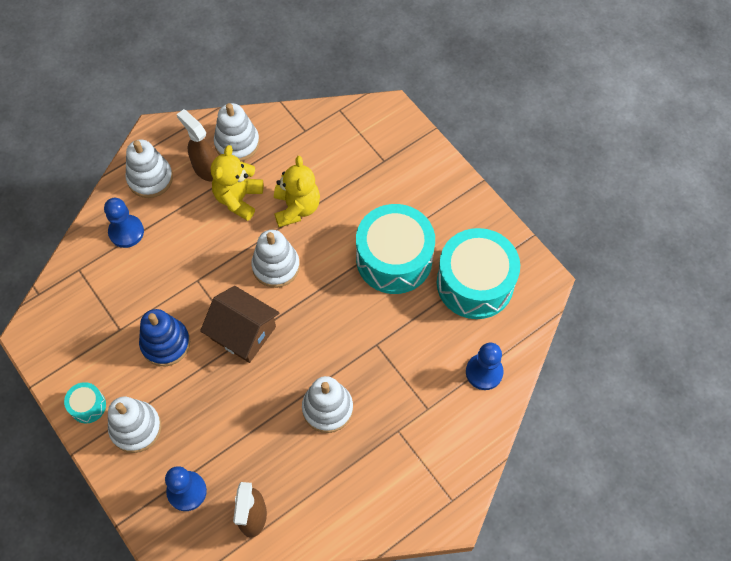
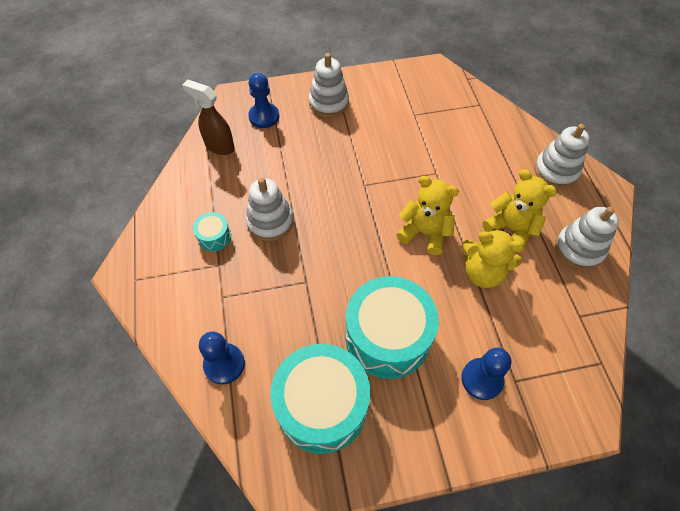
camera: 115 degrees right, 5 degrees down
turquoise drum [64,382,106,424] -> turquoise drum moved to [193,212,231,251]
blue pawn [104,198,144,248] -> blue pawn moved to [462,348,511,400]
blue stacking toy [139,309,190,366] -> none
brown spray bottle [177,109,217,182] -> none
brown house [200,286,280,363] -> none
white stacking toy [251,230,300,288] -> yellow teddy bear [396,176,459,255]

